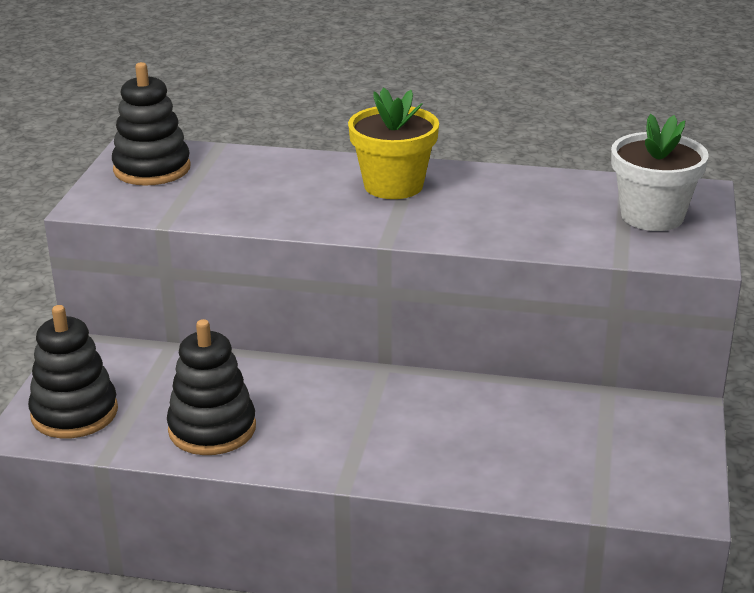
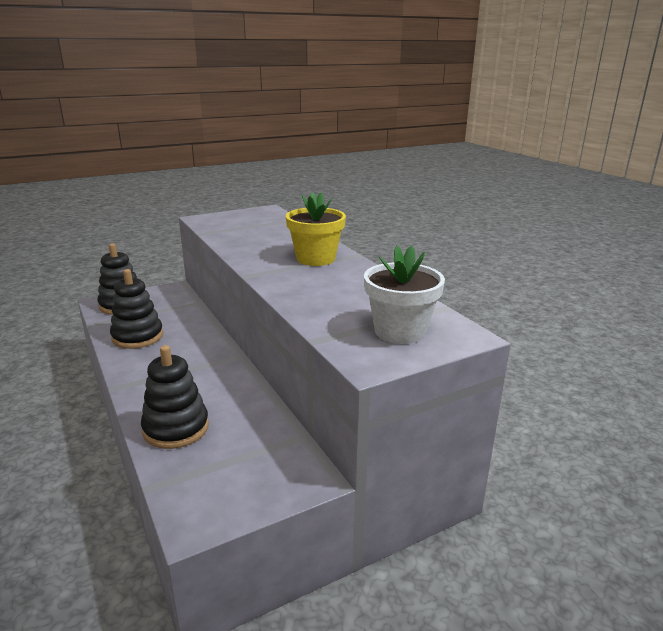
camera: 50 degrees right, 5 degrees down
black stacking toy [112,62,191,186] -> black stacking toy moved to [141,345,209,449]

